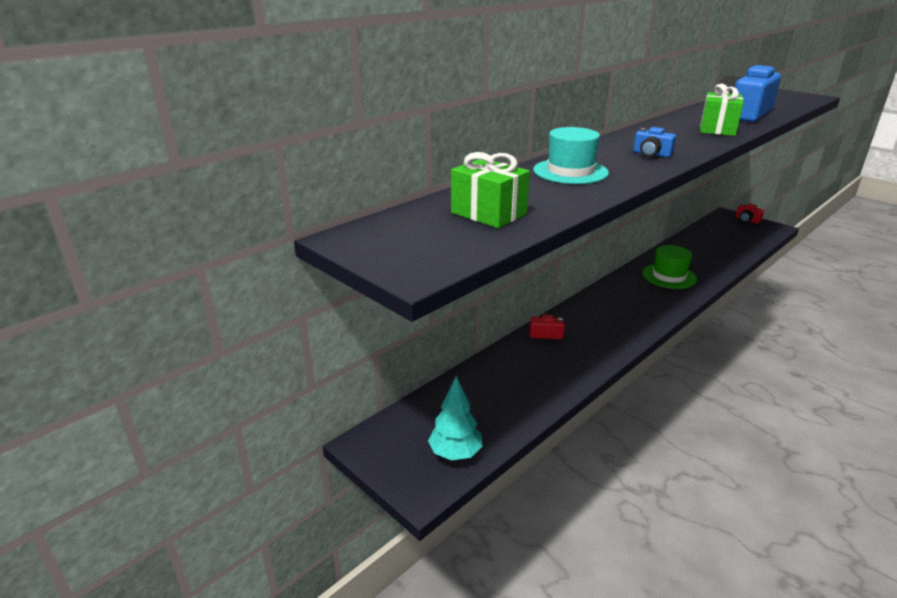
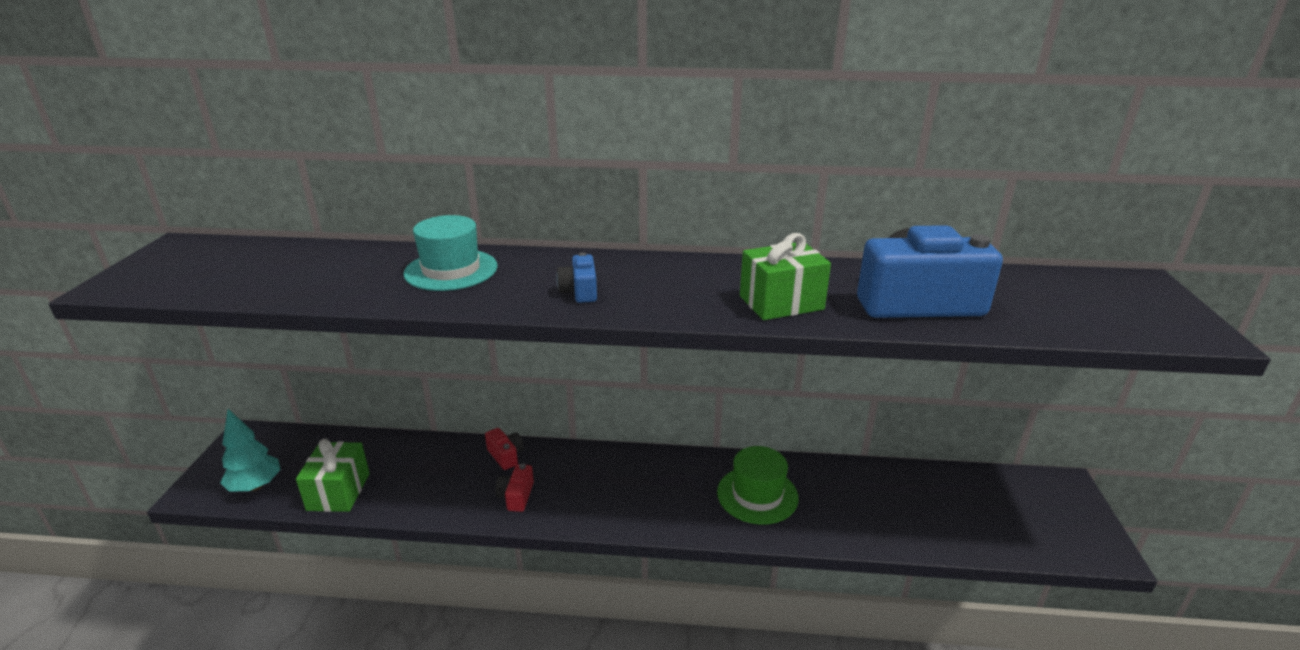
camera: 50 degrees right, 0 degrees up
green gift [451,152,530,228] -> green gift moved to [296,439,370,512]
red camera [735,203,764,224] -> red camera moved to [495,463,534,512]

